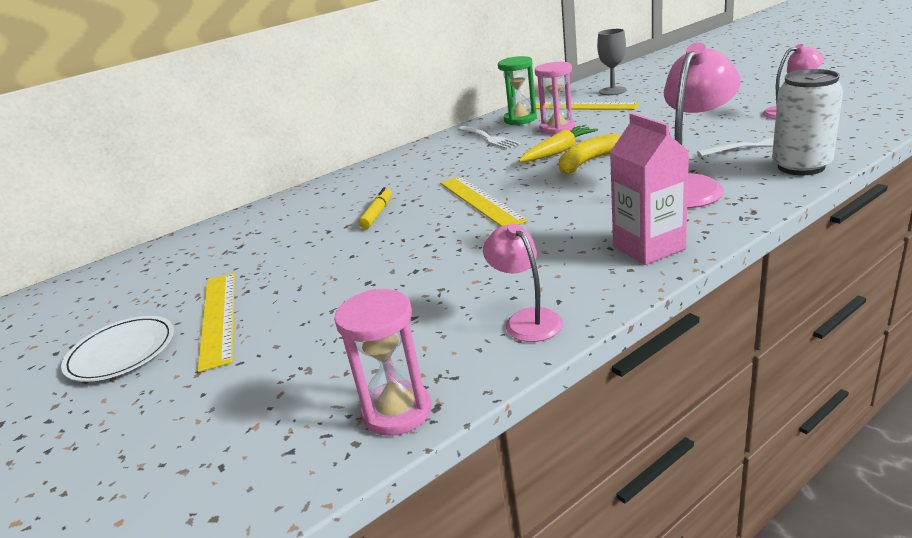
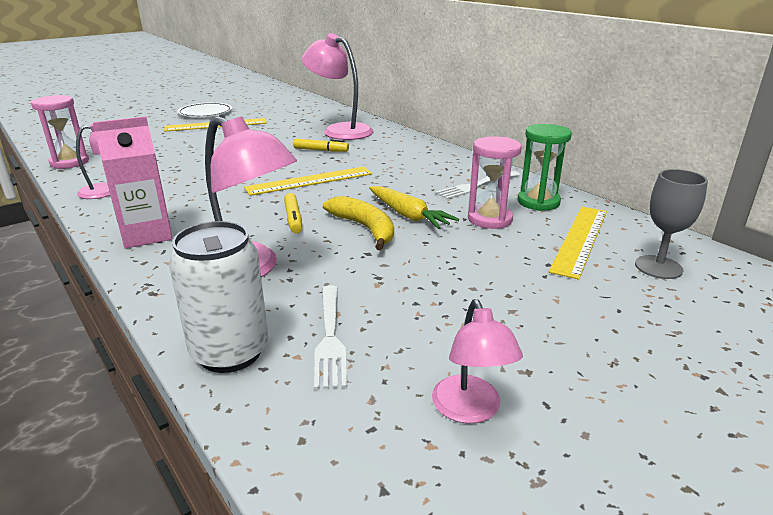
camera: 85 degrees right, 0 degrees up
none -> yellow marker [284,193,302,233]
none -> pink lamp [302,33,373,140]

